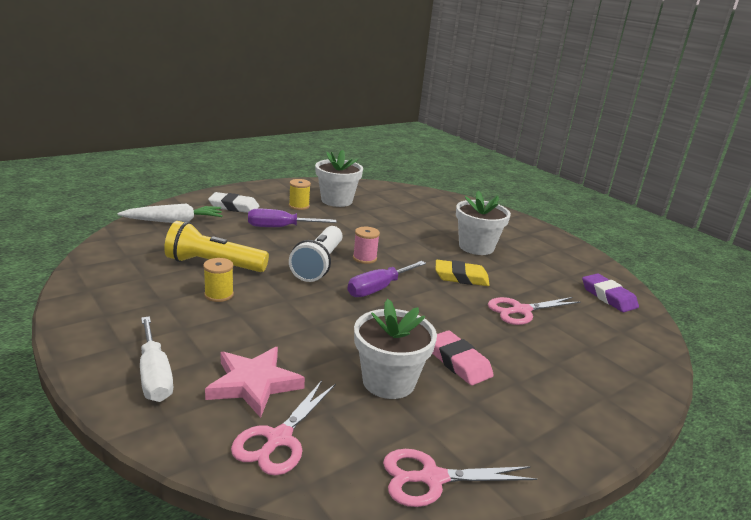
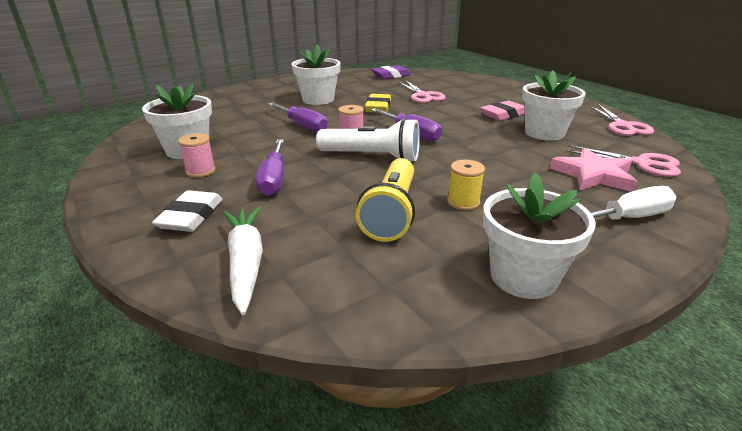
camera: 85 degrees left, 5 degrees up
yellow spool [289,179,311,210] -> pink spool [178,133,216,178]
none -> purple screwdriver [268,103,327,132]
none -> white flower pot [483,173,596,299]

